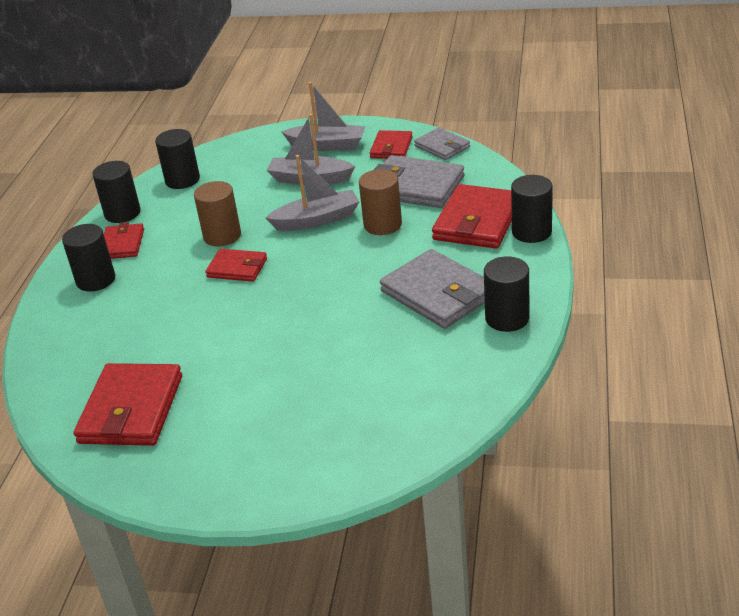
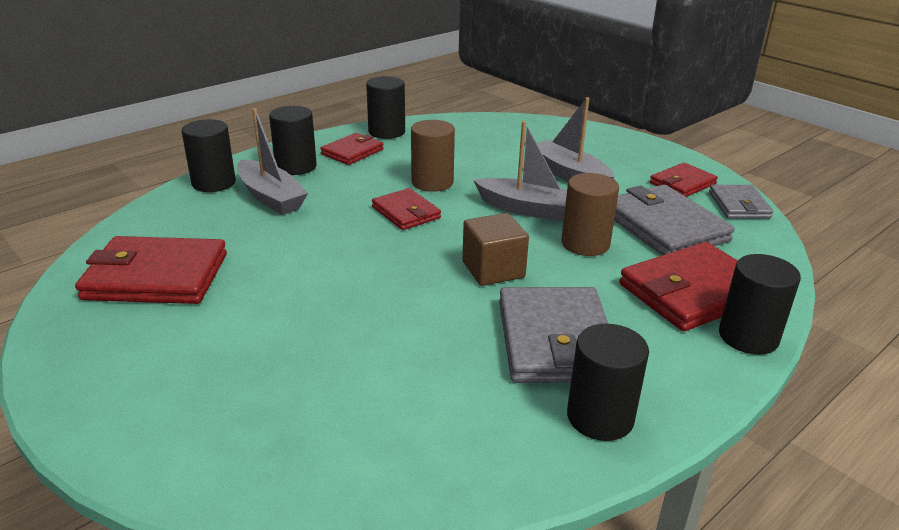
camera: 35 degrees right, 5 degrees down
red wallet [74,363,182,446] -> red wallet turned 45 degrees clockwise [75,236,227,304]
black cylinder [155,129,200,189] -> black cylinder moved to [182,119,236,192]
grey boat [281,82,366,151] -> grey boat moved to [237,108,308,215]
none -> brown cube [462,213,529,286]

